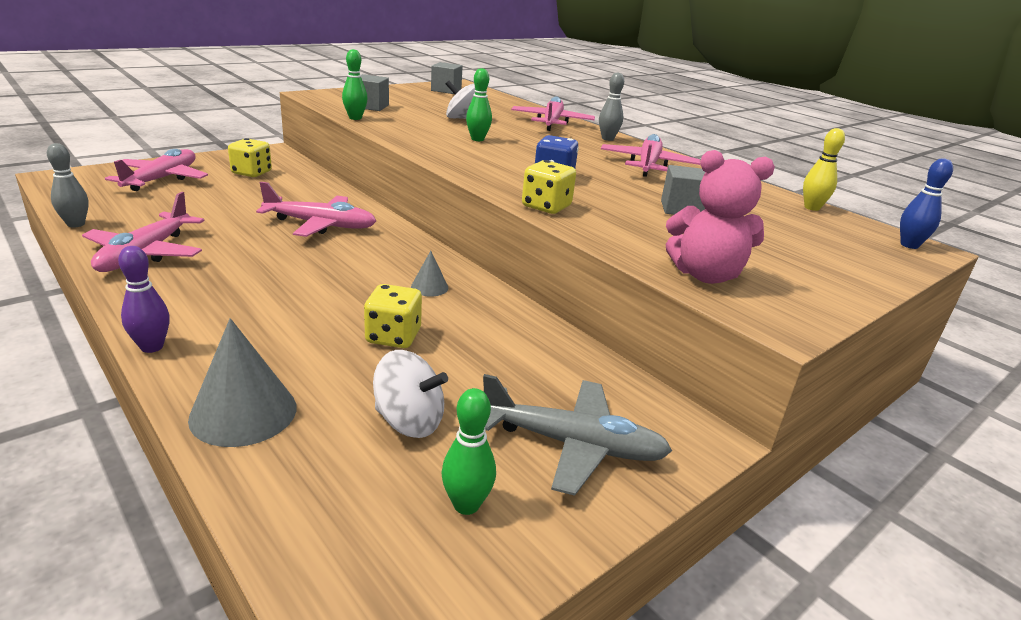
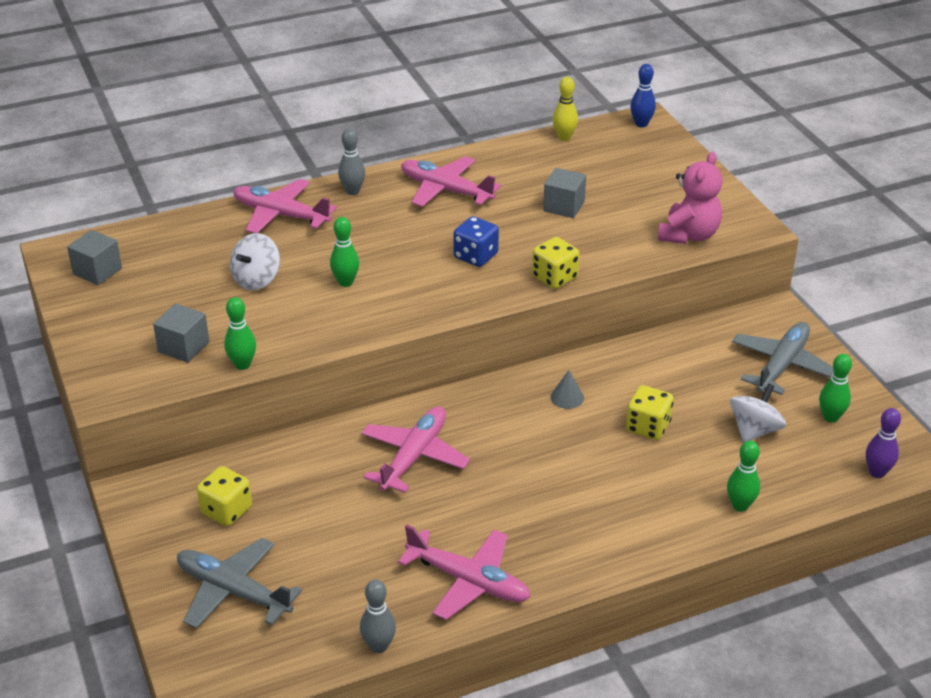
camera: 70 degrees left, 10 degrees up
pink plane [105,149,208,191] -> grey plane [177,538,302,629]
purple bowling pin [118,246,170,353] -> purple bowling pin moved to [866,408,901,478]
grey cone [188,318,297,447] -> green bowling pin [727,441,760,512]

